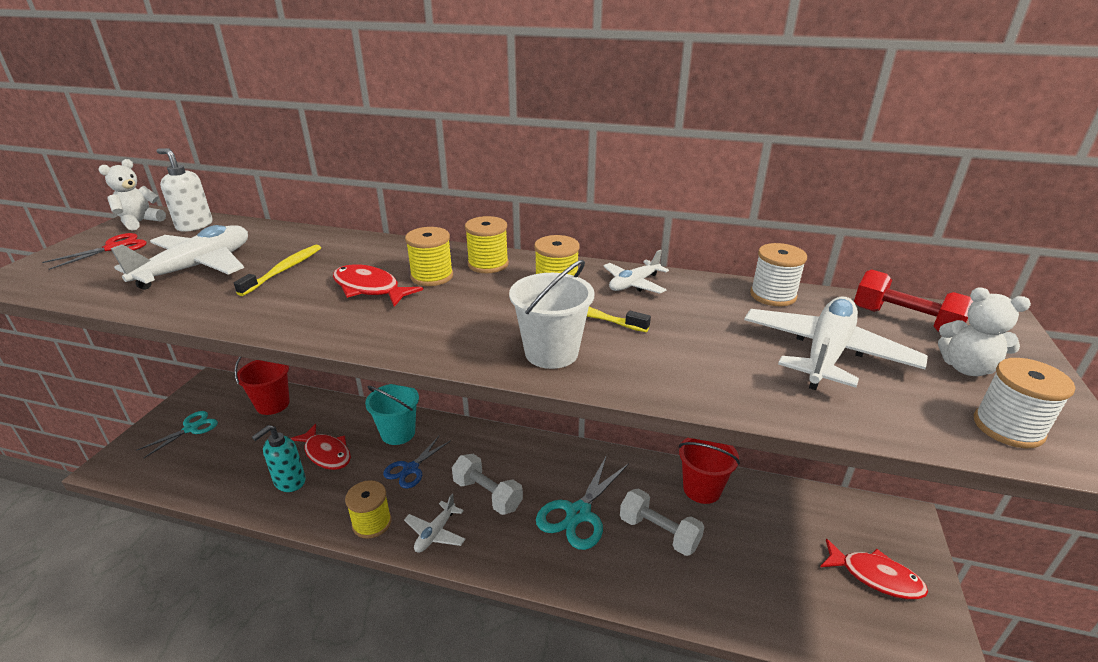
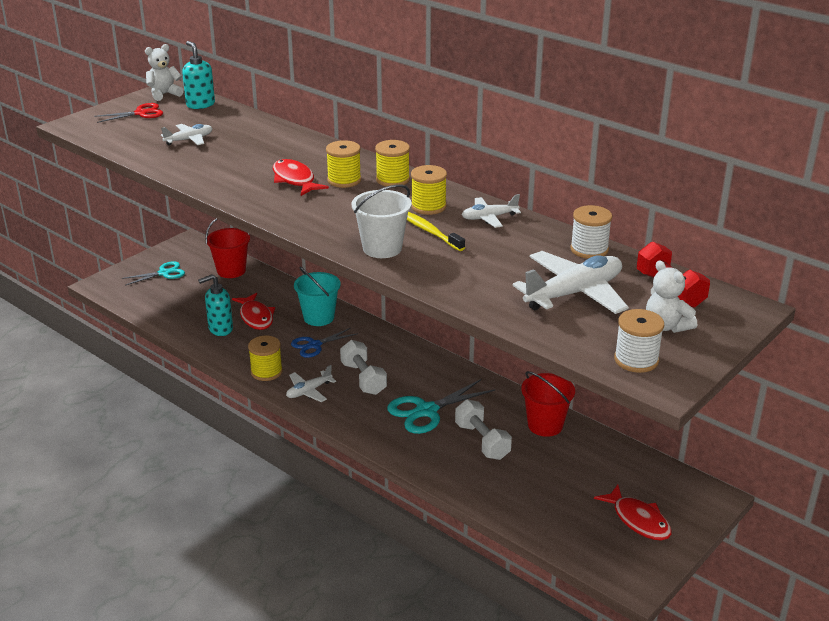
camera: 25 degrees right, 0 degrees up
white plane [111,225,248,290] -> white plane [161,124,213,145], size x0.54
white soap dispenser [157,148,213,232] -> turquoise soap dispenser [182,41,215,109]
yellow toothbrush [234,245,321,296] -> none

